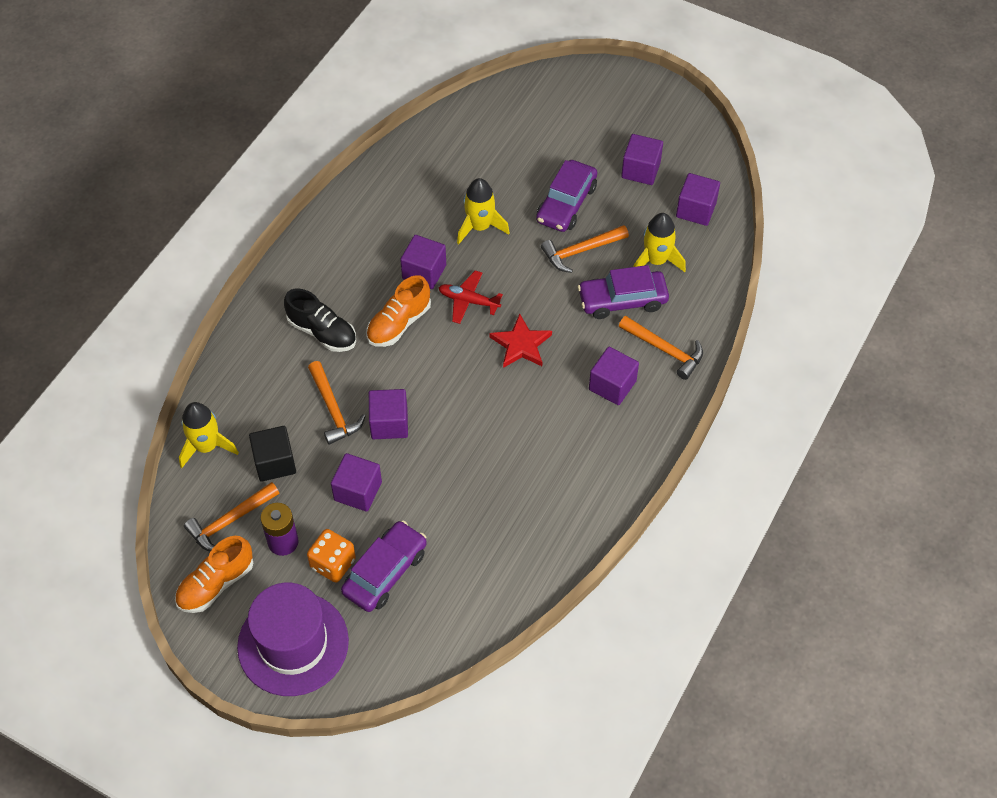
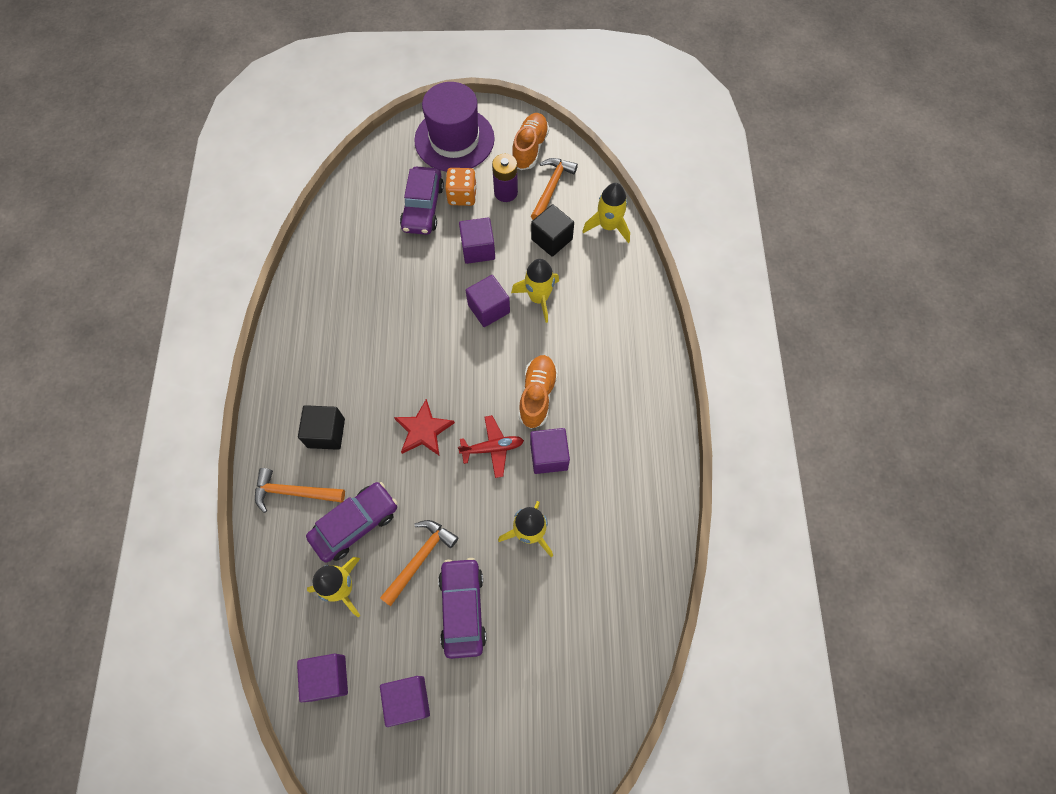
camera: 150 degrees right, 10 degrees up
black shoe [284,289,356,352] -> none
orange hammer [308,361,366,445] -> yellow rocket [511,259,559,323]
purple cube [589,347,639,405] -> black cube [298,405,345,450]

